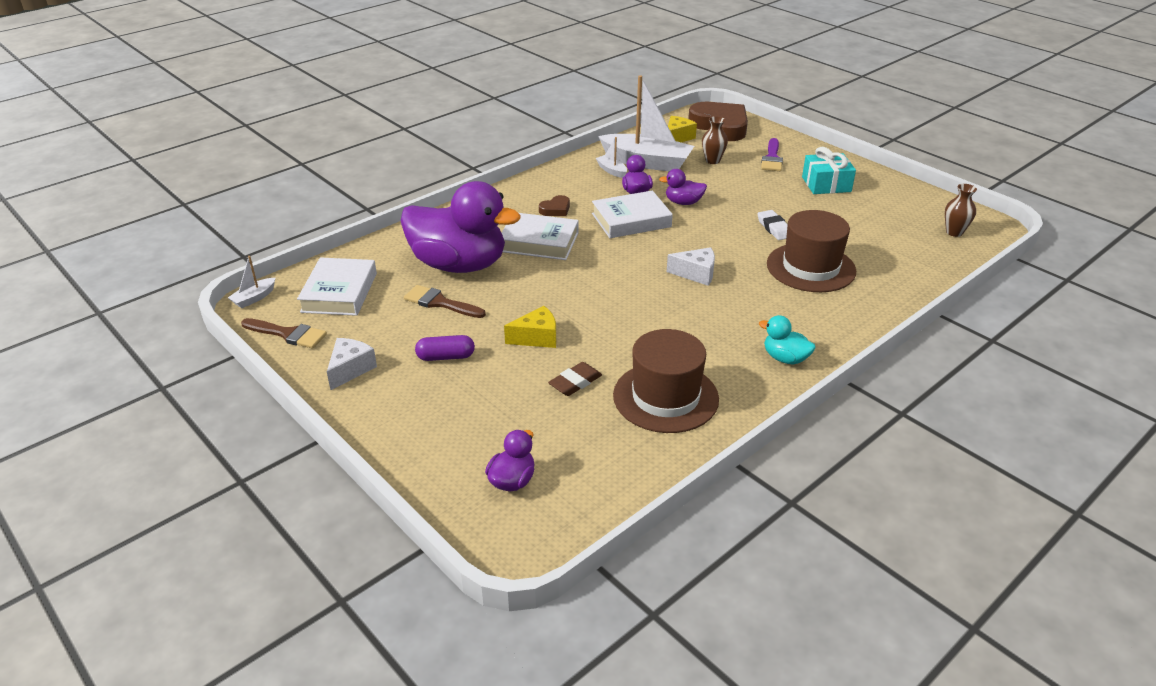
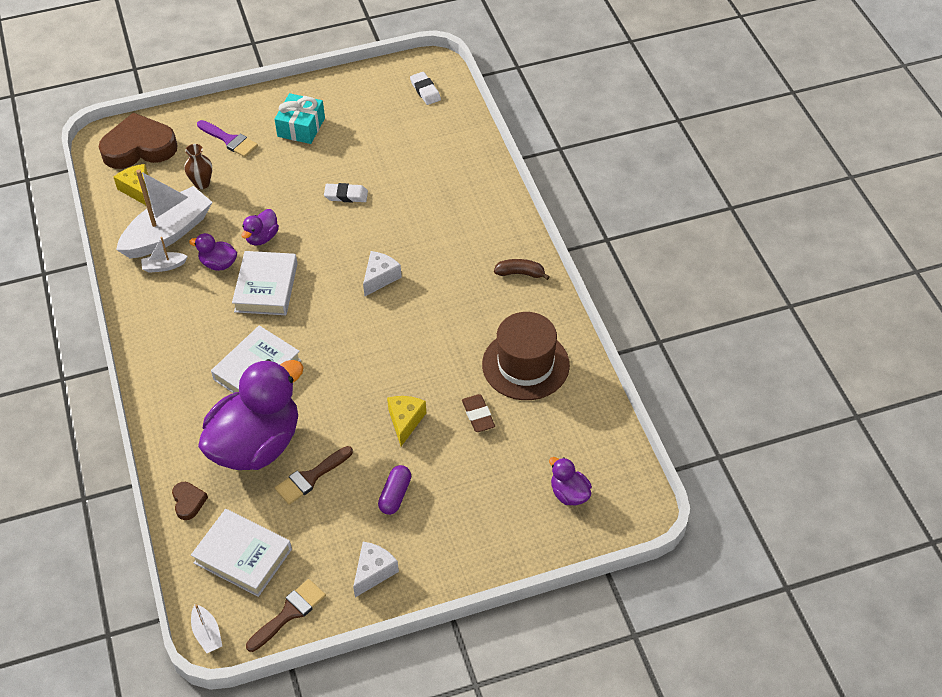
camera: 65 degrees left, 15 degrees up
white cheese [327,338,377,390] -> white cheese turned 75 degrees clockwise [353,542,399,597]
brown heart [539,195,570,216] -> brown heart moved to [172,482,208,520]
turquoise duck [759,315,816,365] -> brown banana [494,259,550,280]
brown hat [767,210,856,292] -> none
brown vase [945,184,977,237] -> white eraser [410,72,441,105]

